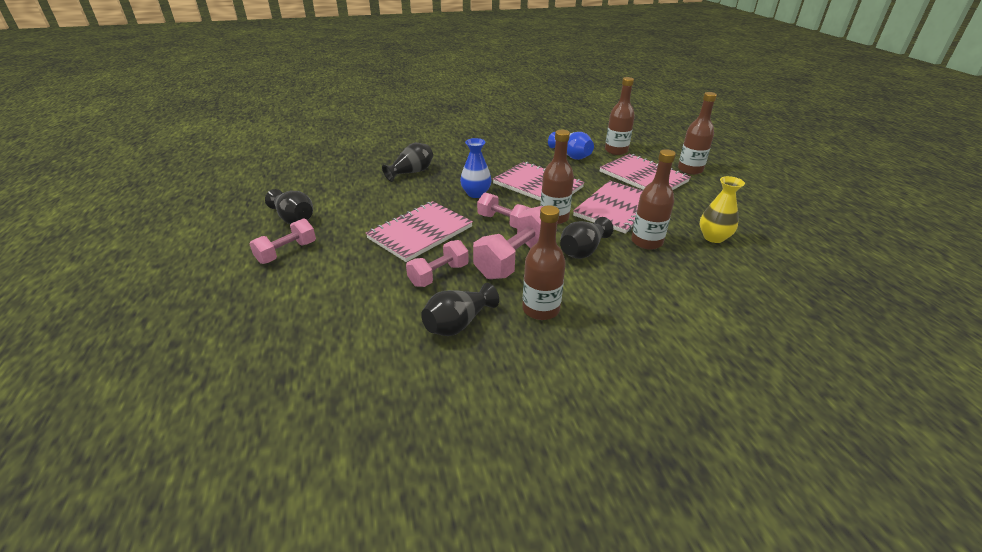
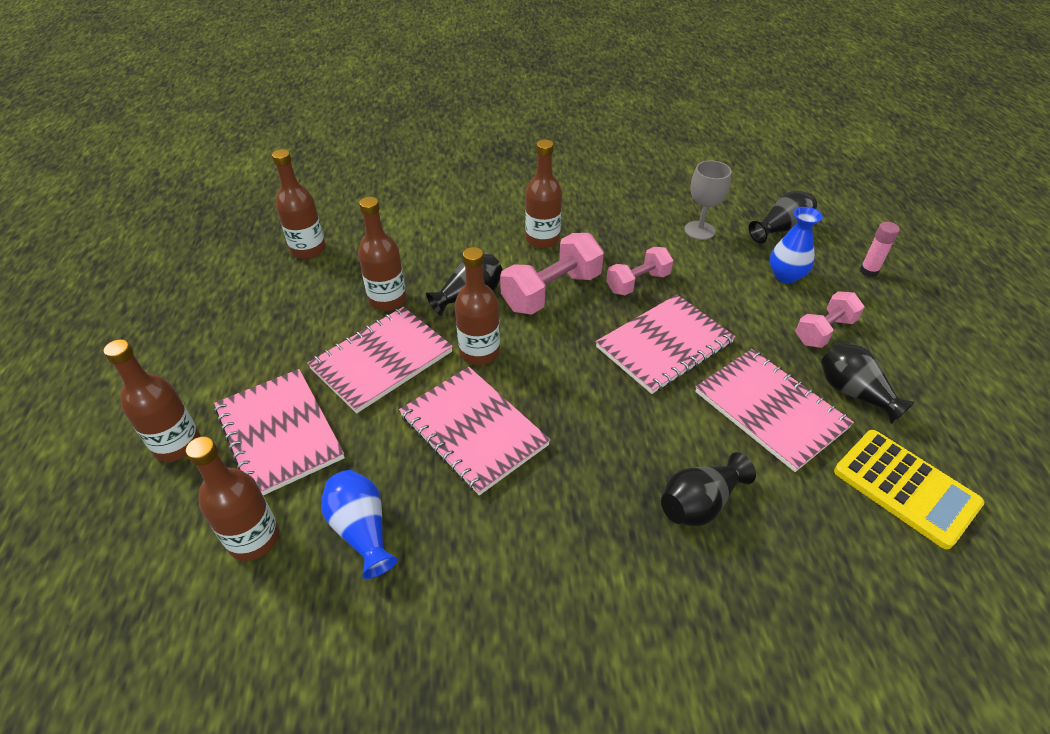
camera: 170 degrees left, 10 degrees up
black vase [421,283,499,336] -> black vase moved to [749,191,817,243]
blue vase [460,138,492,198] -> blue vase moved to [770,207,823,283]
pink dumbbell [477,192,530,229] -> none
yellow vase [699,176,745,243] -> none
none -> brown bottle [272,149,326,259]
none -> grey goblet [684,161,732,240]
none -> pink notebook [695,349,854,472]
none -> yellow calculator [834,430,985,549]
none -> pink glue stick [860,222,900,277]

